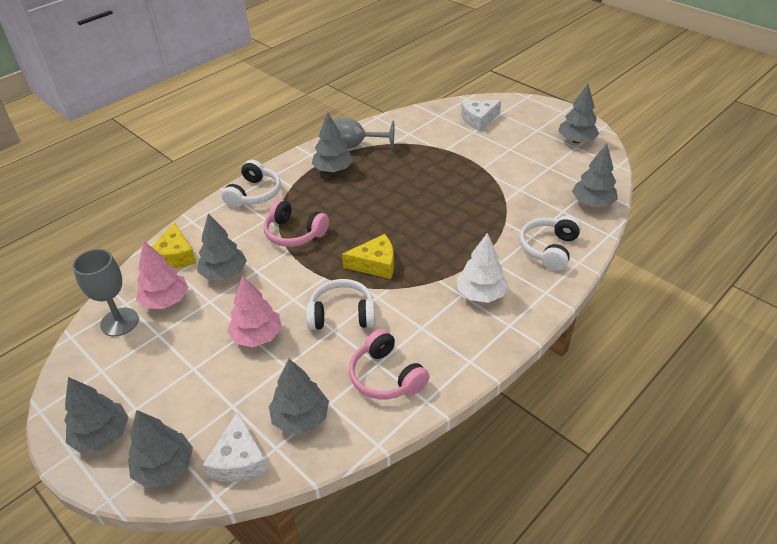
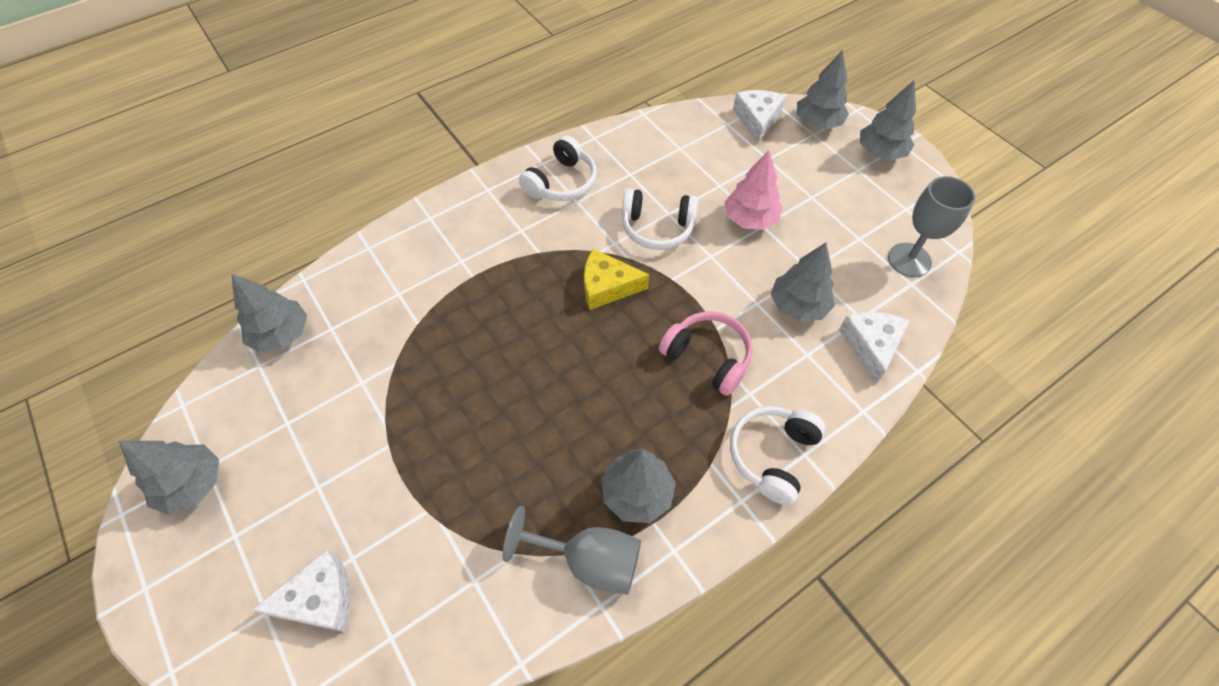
camera: 170 degrees left, 15 degrees up
pink tree [136,240,188,309] -> none
yellow cheese [152,222,196,269] -> white cheese [839,312,909,384]
grey tree [269,359,329,434] -> none
pink headphones [349,329,429,399] -> none
white tree [457,233,508,303] -> none
white headphones [519,215,581,271] -> white headphones moved to [519,135,597,201]

